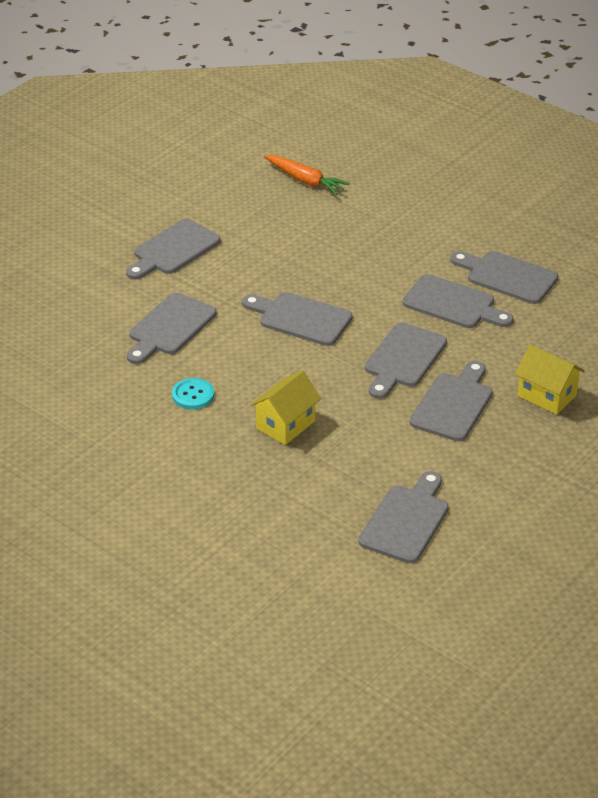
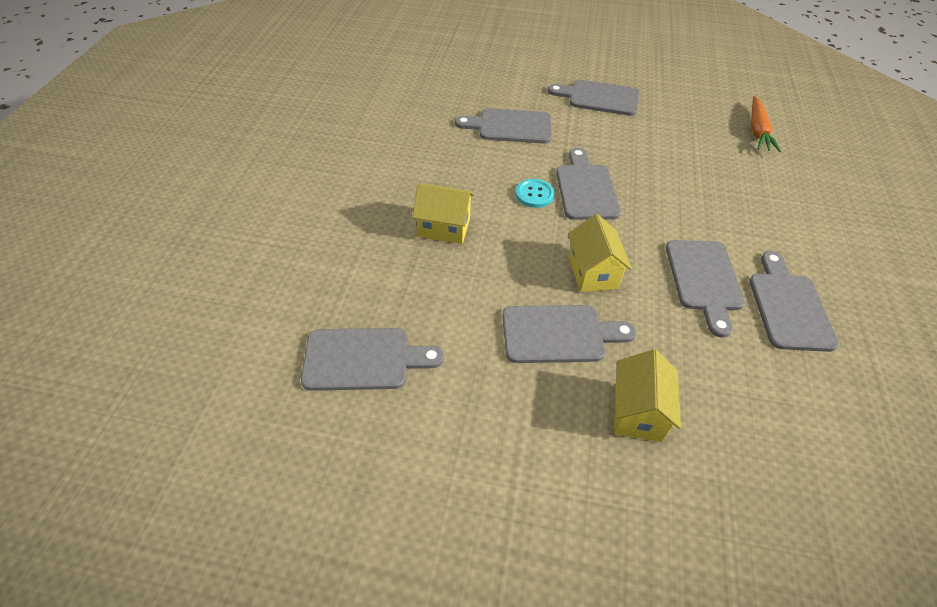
camera: 60 degrees right, 10 degrees up
turquoise button [172,378,214,409] -> turquoise button moved to [515,179,555,208]
grey cutting board [365,323,447,399] -> yellow house [568,214,632,292]

